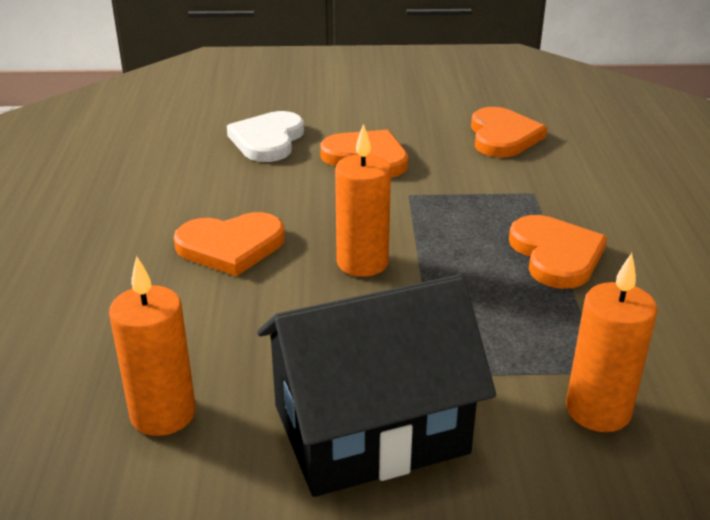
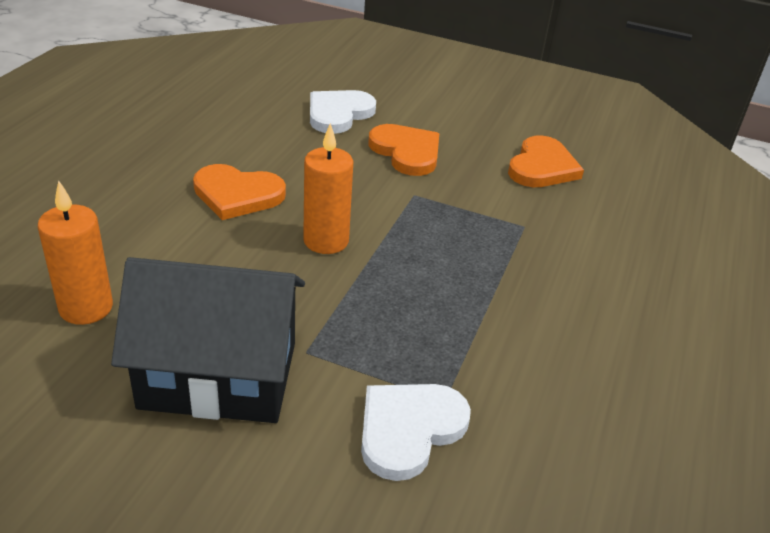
camera: 20 degrees right, 5 degrees up
orange heart [509,215,607,289] -> none
orange candle [566,253,658,432] -> white heart [361,384,471,481]

